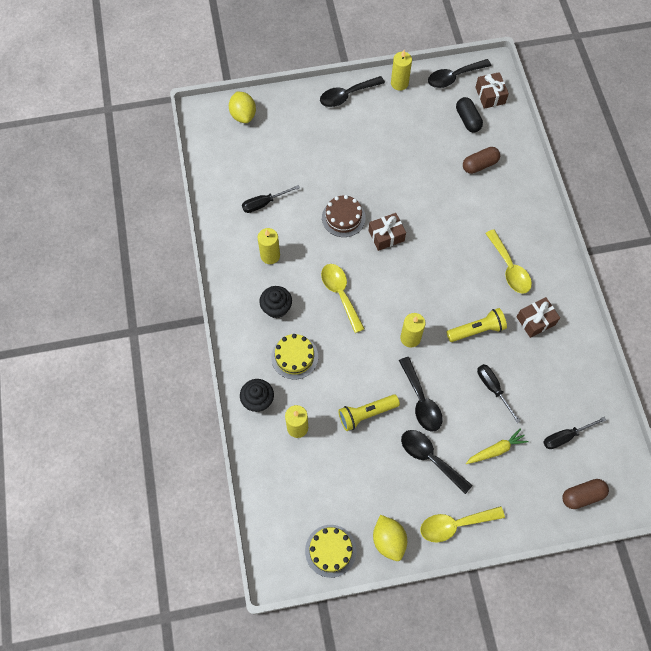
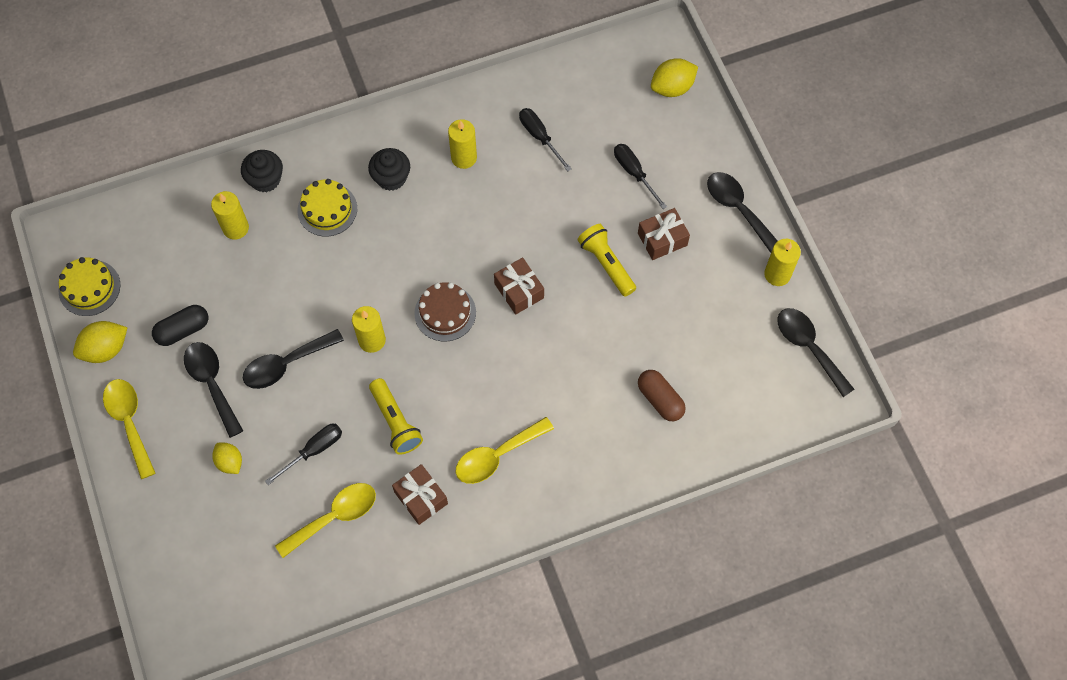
camera: 80 degrees right, 0 degrees up
yellow spoon [321,264,365,333] -> yellow spoon moved to [275,483,376,558]
brown cake [322,195,366,237] -> brown cake moved to [414,282,476,342]
yellow flashlight [338,394,400,431] -> yellow flashlight moved to [577,224,636,297]
black spoon [401,430,473,494] -> black spoon turned 60 degrees counterclockwise [184,342,243,438]
black capsule [456,97,483,132] -> black capsule moved to [152,305,208,346]
yellow carrot [466,428,528,464] -> yellow lemon [212,442,242,474]
brown gift [475,72,509,109] -> brown gift moved to [638,208,690,260]
black screwdriver [543,417,606,449] -> black screwdriver moved to [614,144,667,209]
brown capsule [562,479,609,509] -> none

